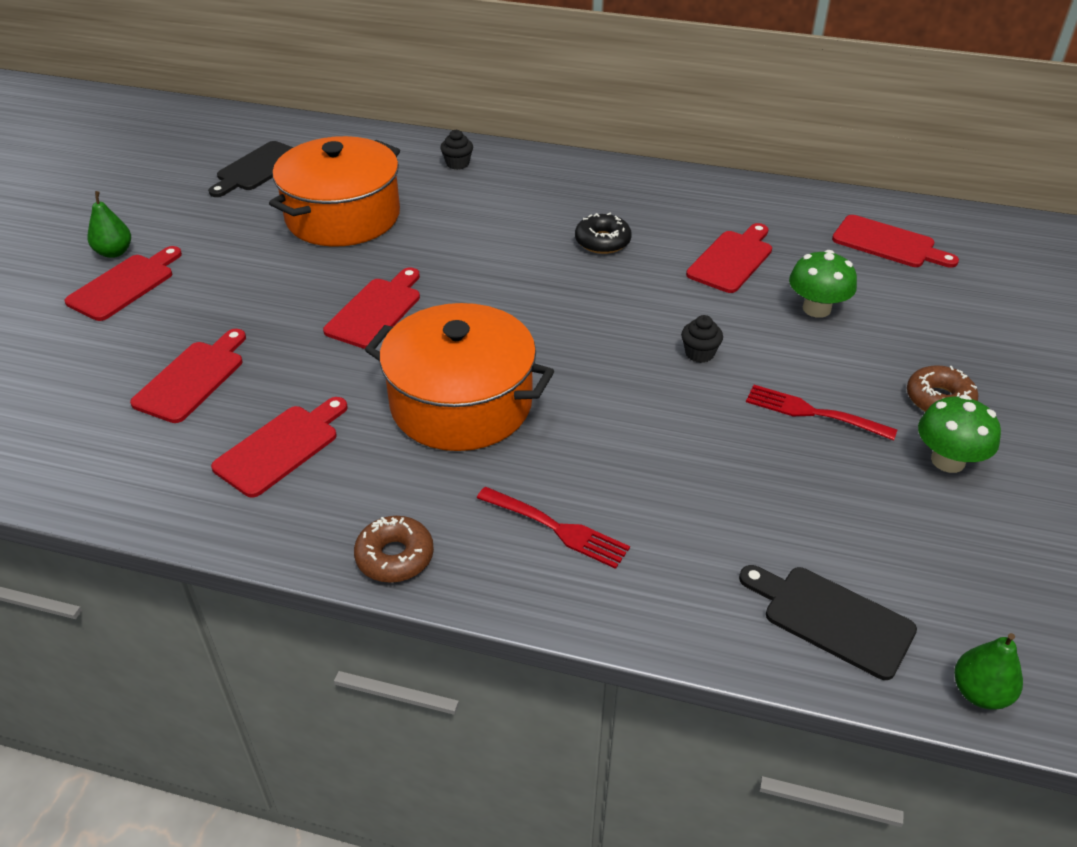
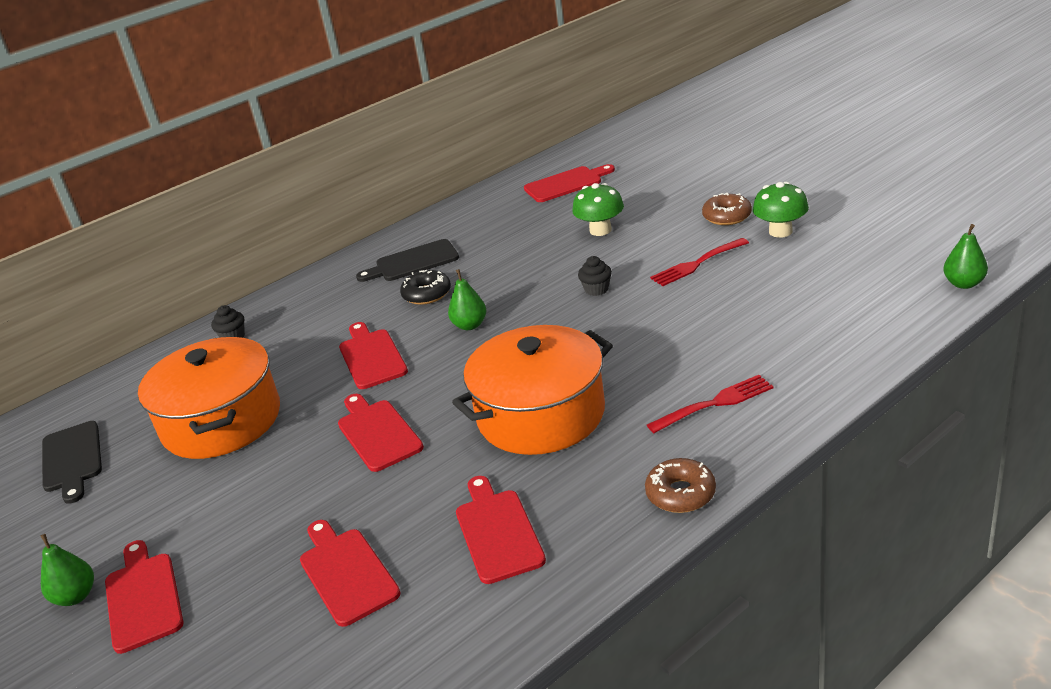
camera: 50 degrees left, 10 degrees down
red cutting board [686,223,772,293] -> red cutting board moved to [339,322,408,389]
black cutting board [739,565,917,680] -> black cutting board moved to [356,239,459,282]
none -> green pear [448,269,486,330]

